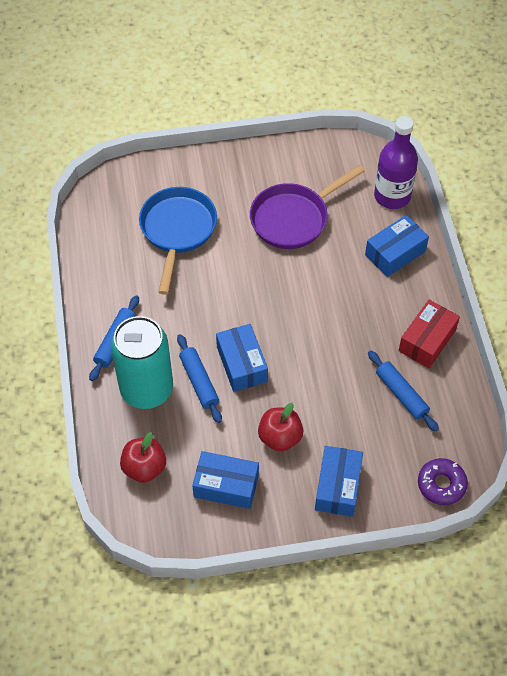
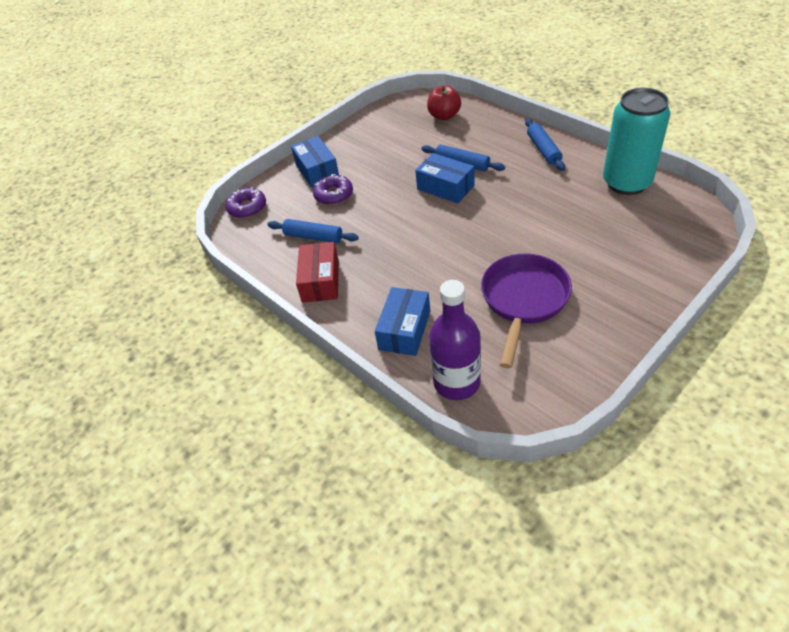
camera: 150 degrees right, 10 degrees down
turquoise can [111,316,173,409] -> turquoise can moved to [603,88,670,195]
blue pan [139,187,217,295] -> none
blue box [192,451,259,509] -> none
red apple [258,403,304,452] -> none
none -> purple donut [313,174,353,205]

